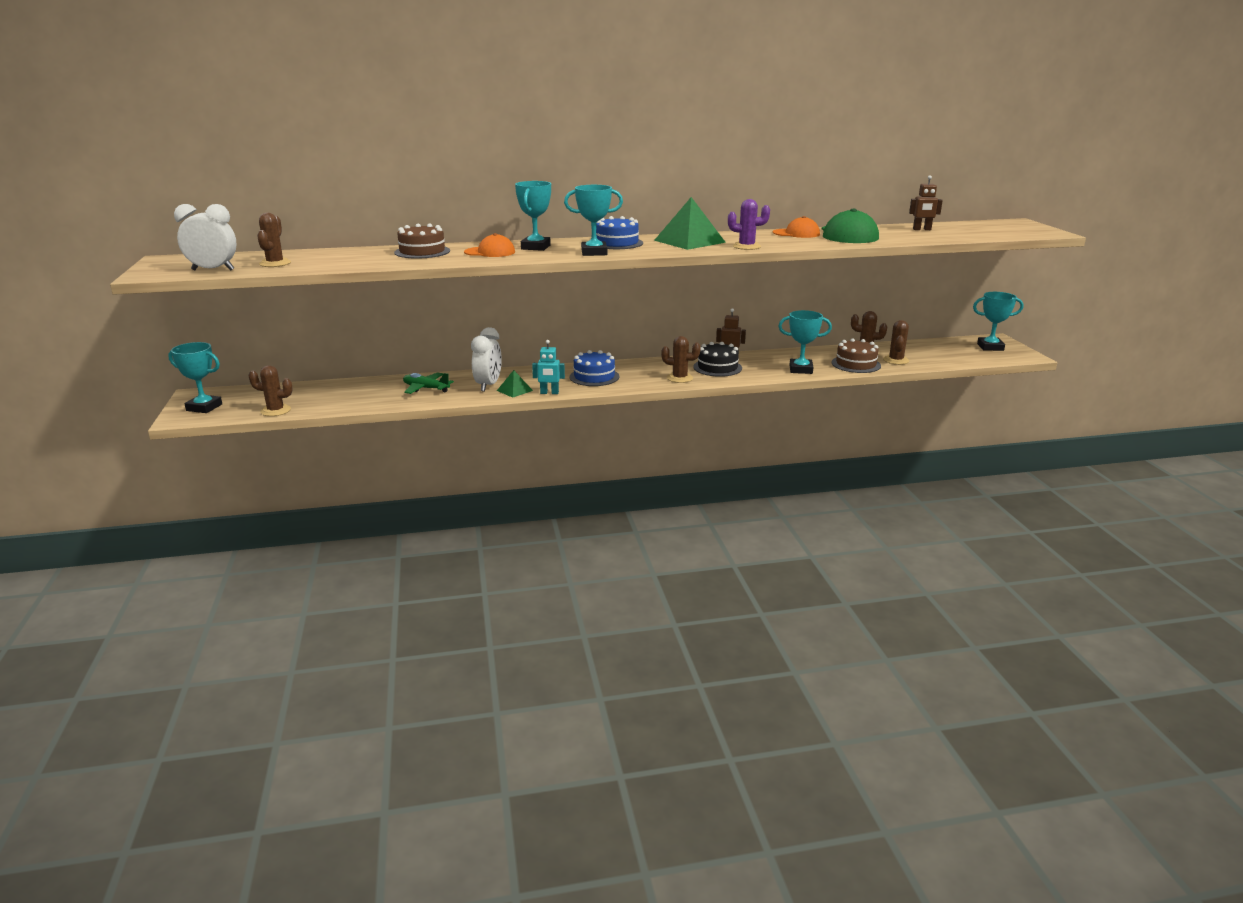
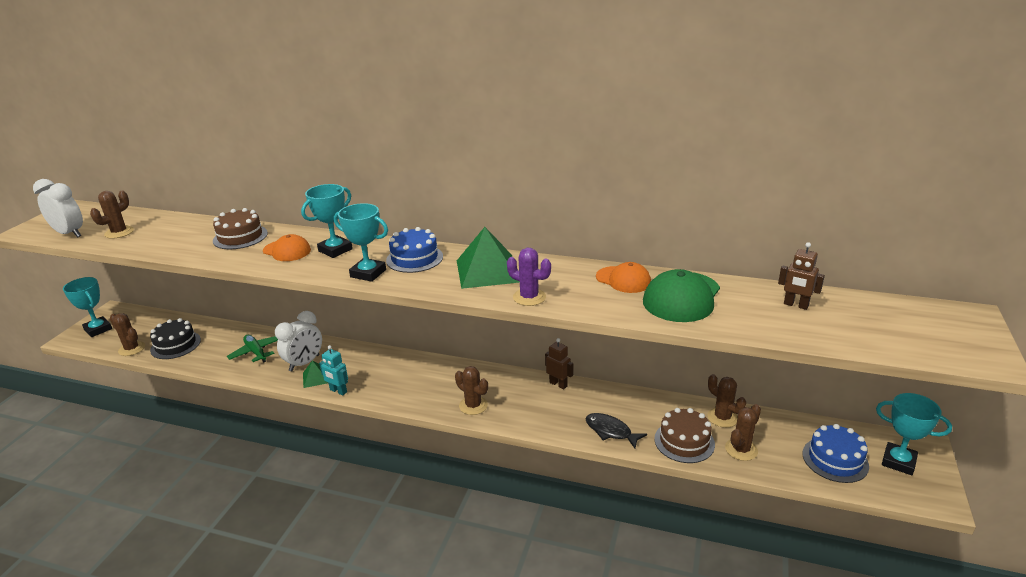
camera: 30 degrees right, 5 degrees up
blue cake [569,350,619,386] -> blue cake moved to [803,424,869,483]
black cake [693,342,742,377] -> black cake moved to [150,318,201,359]
turquoise trophy [778,310,832,374] -> black fish [586,413,647,449]

